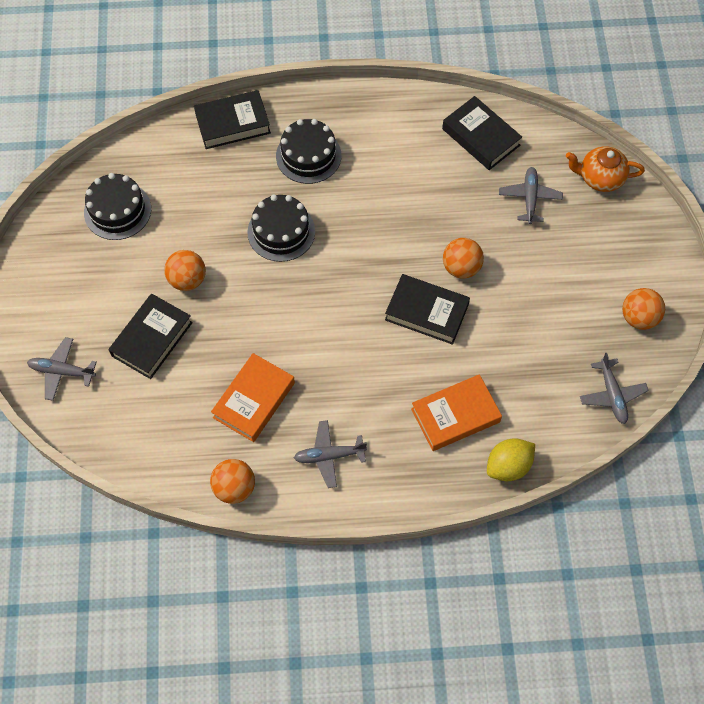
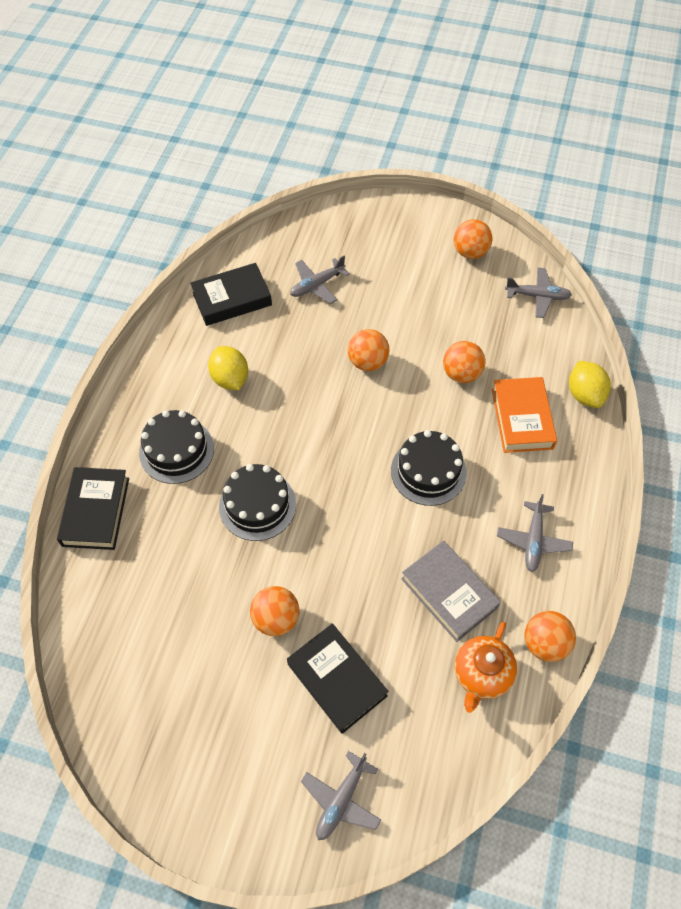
camera: 70 degrees left, 5 degrees down
black cake [84,173,151,240] -> black cake moved to [391,430,466,506]
orange book [211,353,295,442] -> grey book [401,541,501,642]
black book [385,274,470,345] -> none
grey plane [499,167,563,224] -> grey plane turned 60 degrees counterclockwise [290,255,350,304]
orange teapot [566,146,645,192] -> orange teapot moved to [455,622,517,713]
none -> yellow lemon [208,346,248,390]
none -> orange ball [443,341,485,383]

